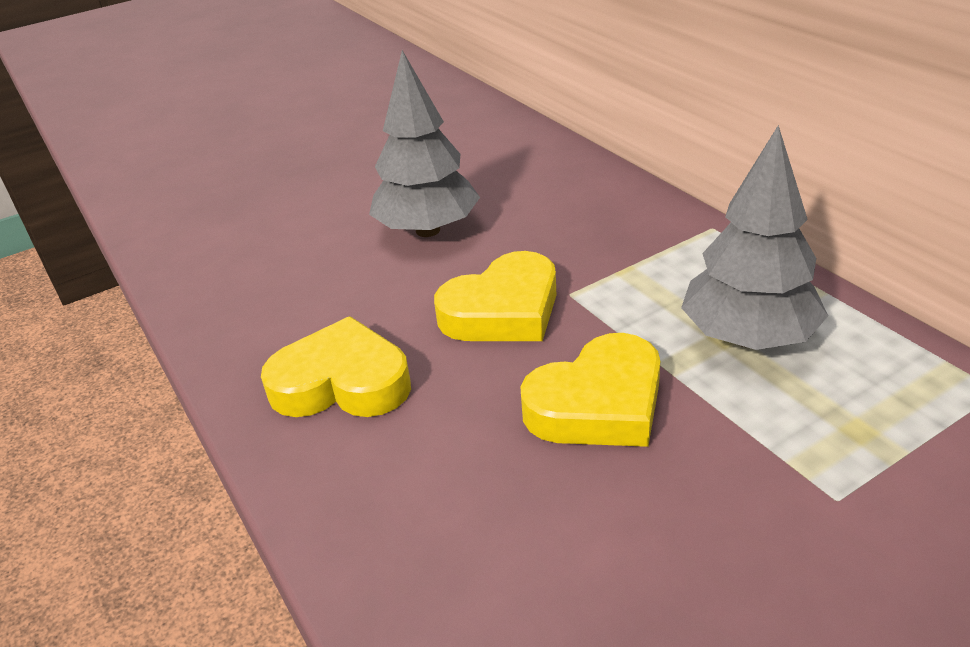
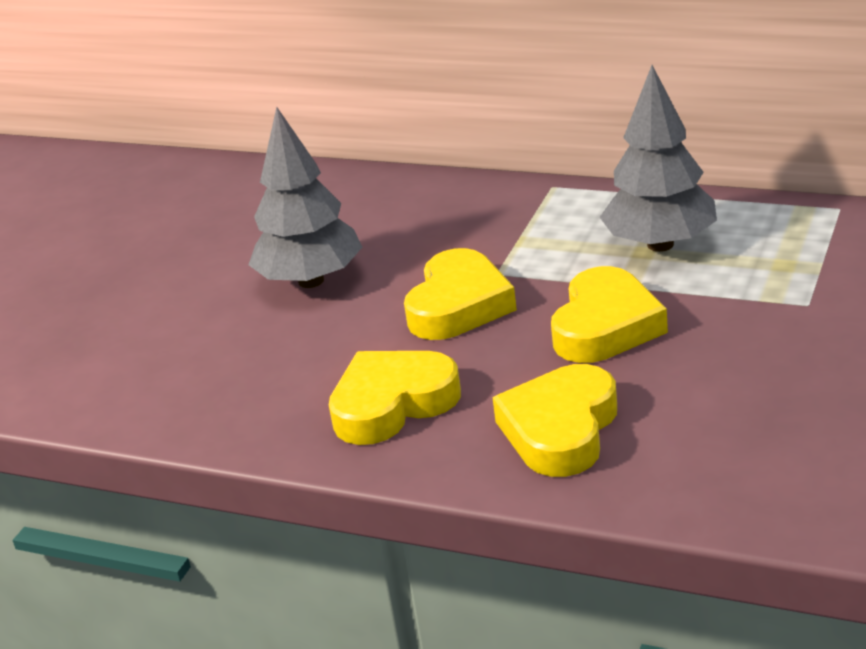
camera: 35 degrees left, 5 degrees down
none -> yellow heart [492,364,617,477]

